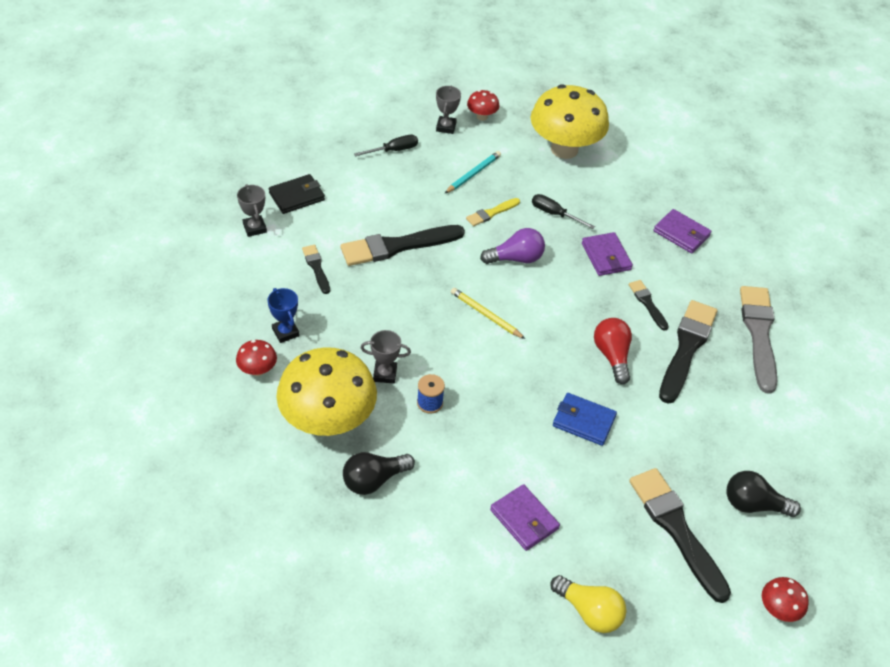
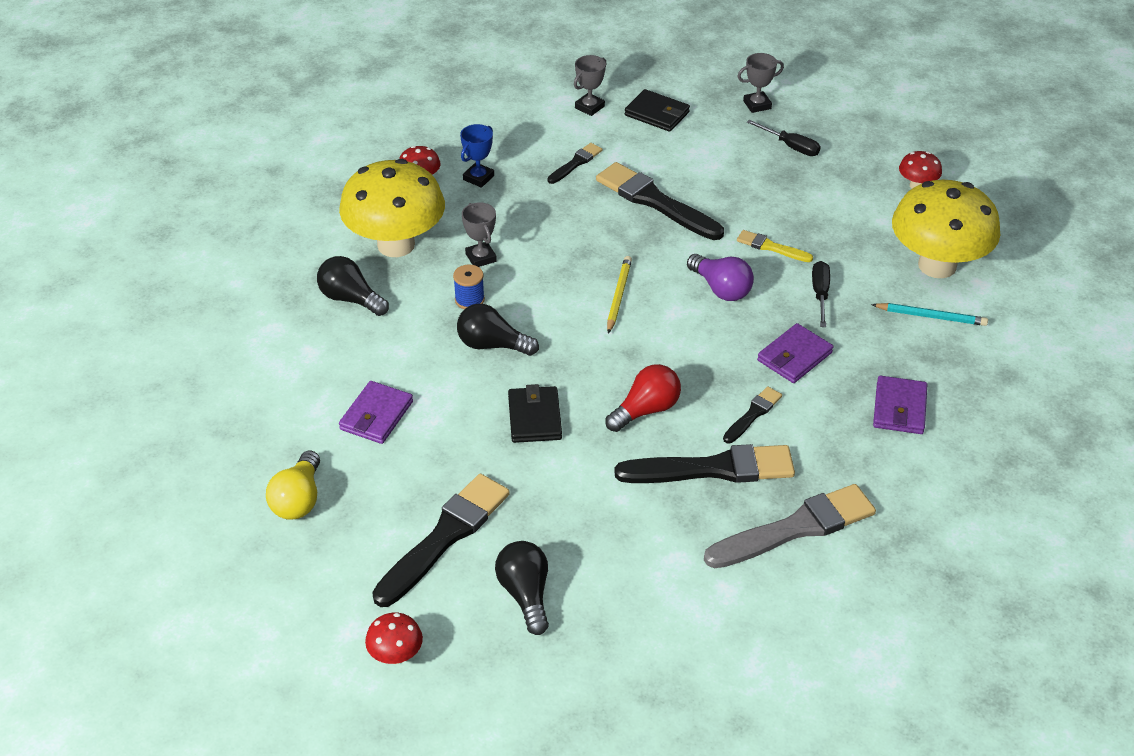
camera: 65 degrees right, 5 degrees down
grey trophy [436,86,461,134] -> grey trophy moved to [737,53,784,113]
turquoise pencil [444,151,501,194] -> turquoise pencil moved to [871,303,988,326]
blue wallet [553,393,617,446] -> black wallet [508,384,562,443]
none -> black light bulb [457,304,539,356]

